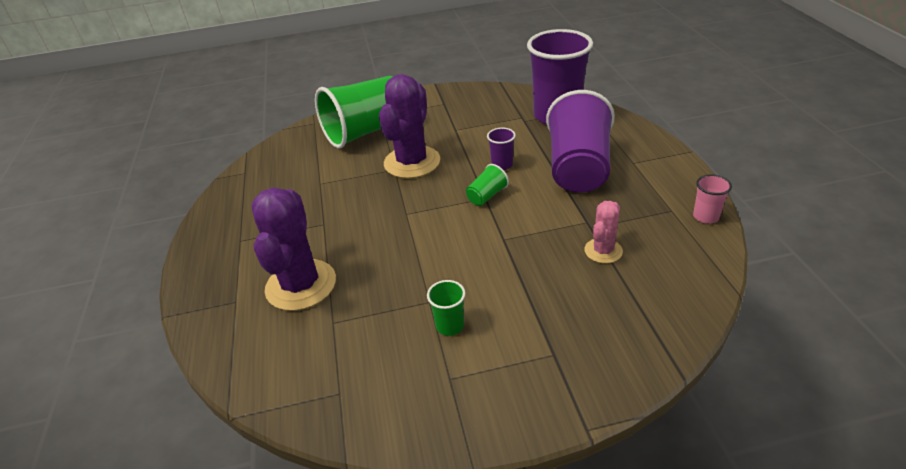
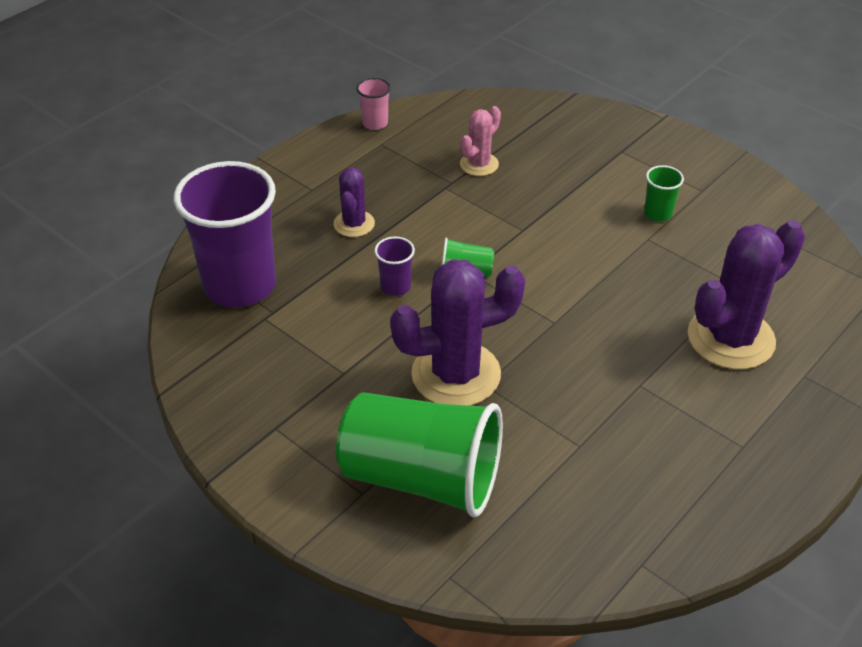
camera: 130 degrees left, 5 degrees up
purple cup [546,90,615,193] -> purple cactus [334,167,375,237]
pink cactus [584,201,623,264] -> pink cactus turned 45 degrees counterclockwise [460,106,501,176]

